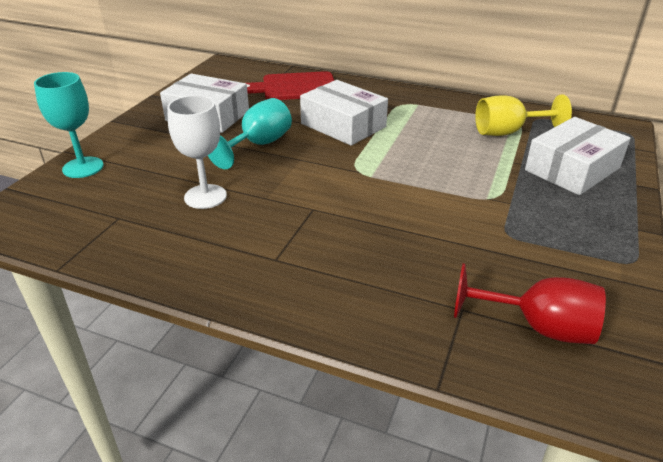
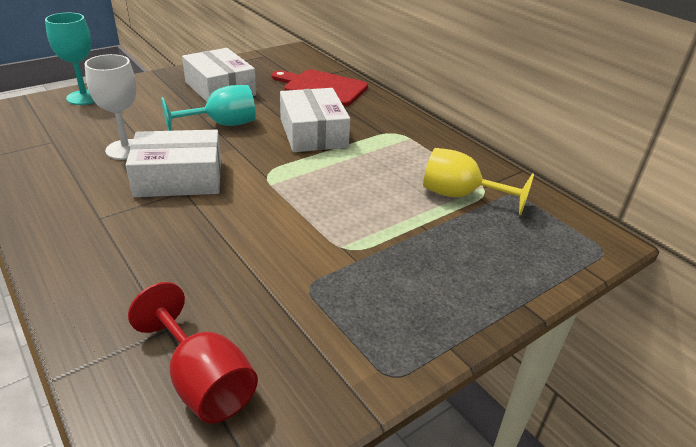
camera: 30 degrees right, 0 degrees up
white box [525,117,631,195] -> white box moved to [126,130,221,197]

